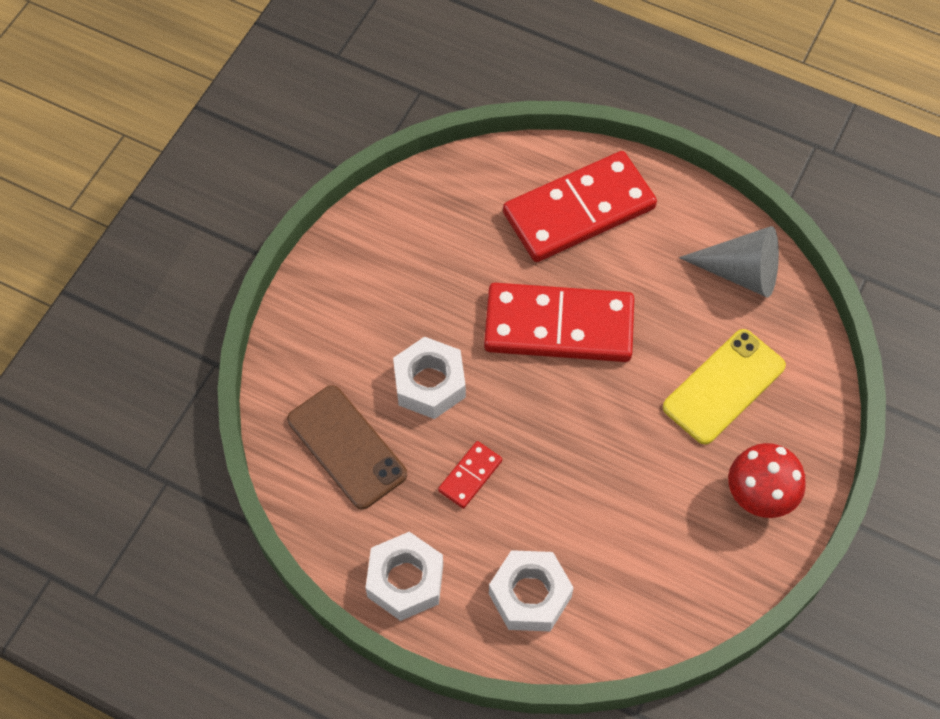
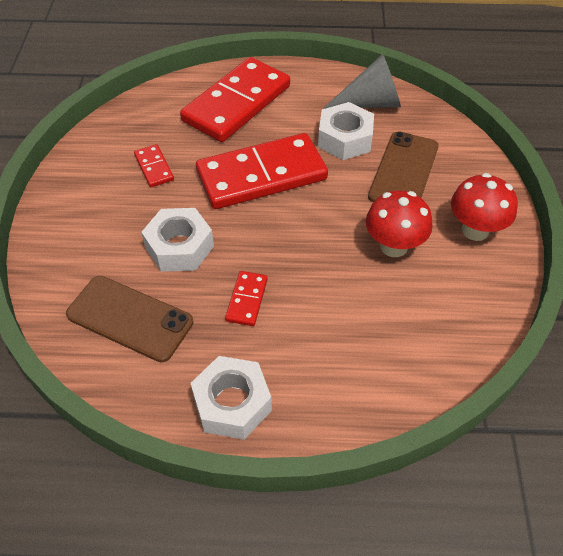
camera: 25 degrees left, 10 degrees down
white nut [489,550,574,631] -> white nut moved to [318,102,374,160]
yellow phone [663,329,786,444] -> brown phone [368,132,439,202]
none -> red domino [134,144,174,187]
none -> red mushroom [366,190,432,257]

